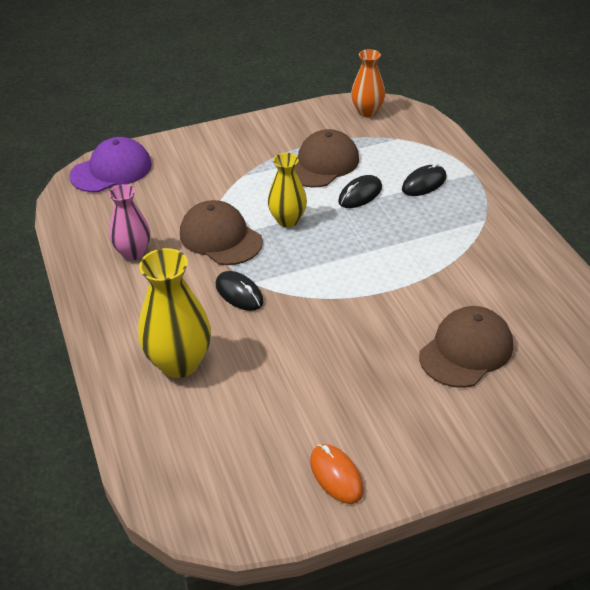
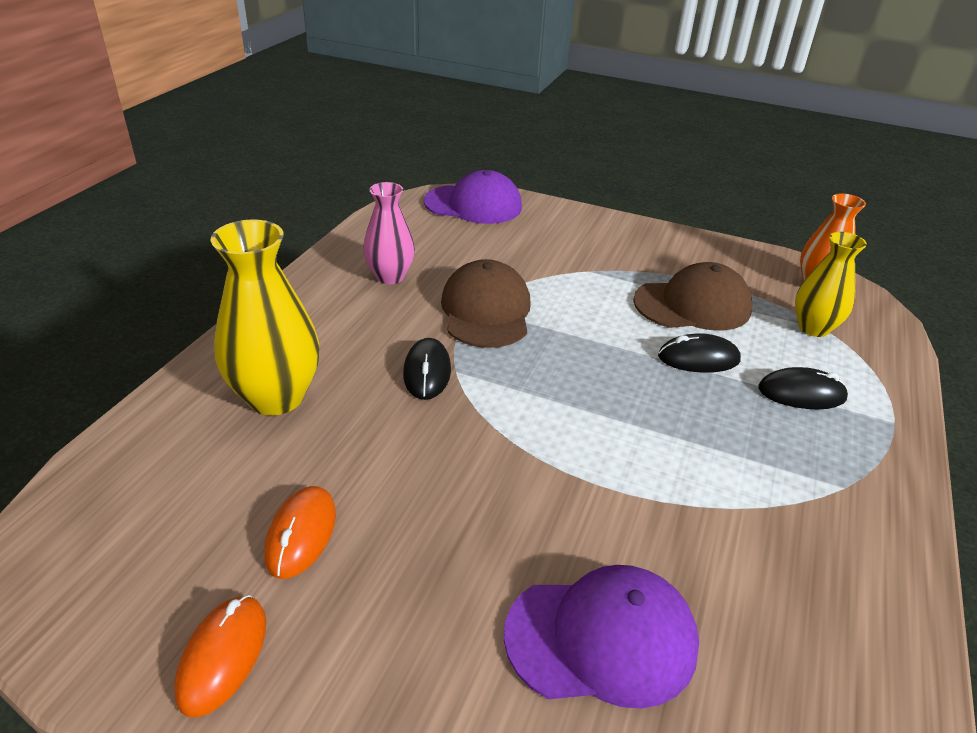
camera: 40 degrees right, 5 degrees down
yellow vase [268,153,307,227] -> yellow vase moved to [795,232,867,337]
brown cap [419,306,513,388] -> purple cap [504,565,699,709]
none -> orange mouse [264,486,336,579]

